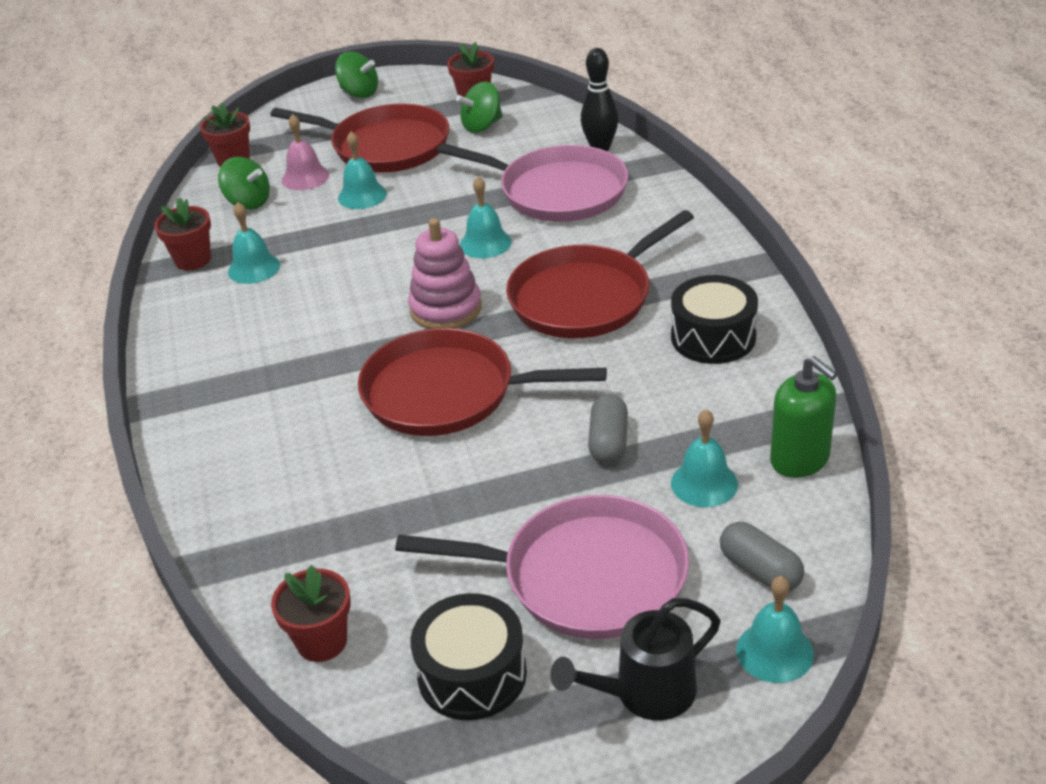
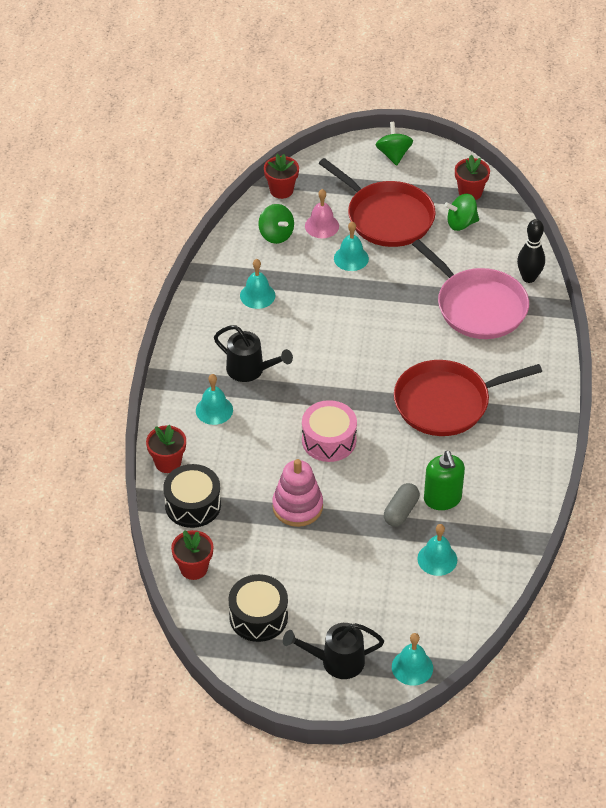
camera: 20 degrees right, 10 degrees up
red flower pot [154,197,211,270] -> red flower pot moved to [146,425,186,473]
green spinning top [335,52,378,98] -> green spinning top turned 150 degrees counterclockwise [375,122,413,166]
red pan [358,328,607,436] -> pink drum [302,400,357,462]
pink pan [395,495,689,639] -> none
pink stacking toy [408,218,482,329] -> pink stacking toy moved to [272,459,323,527]
turquoise bell [460,176,512,258] -> turquoise bell moved to [196,374,233,425]
black drum [671,275,758,364] -> black drum moved to [163,464,221,528]
grey capsule [720,522,804,591] -> none
green soap dispenser [770,356,837,478] -> green soap dispenser moved to [424,451,465,510]
none -> black watering can [214,325,293,382]

